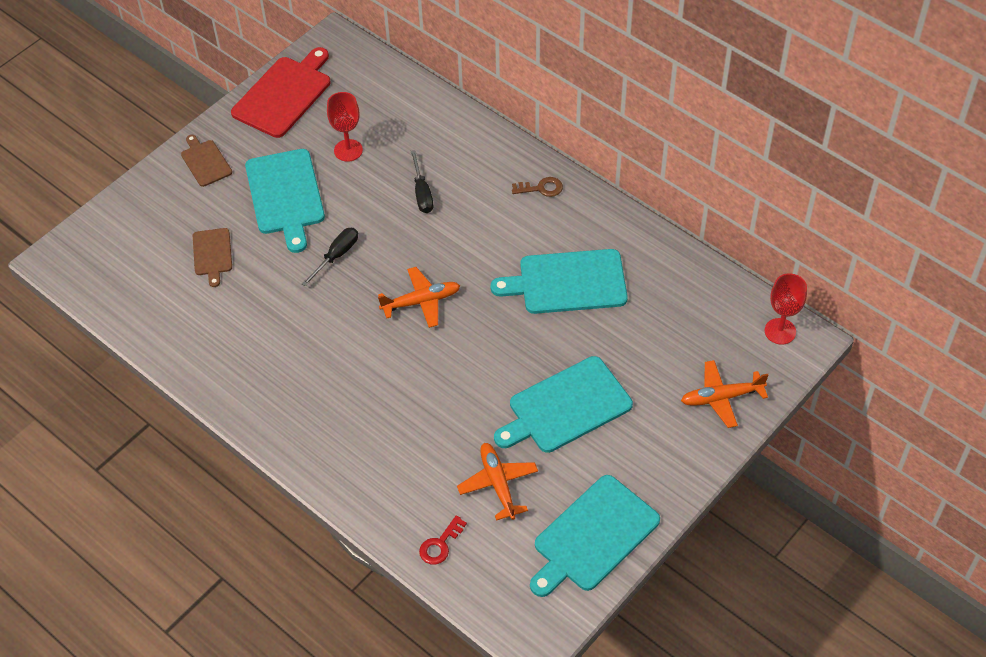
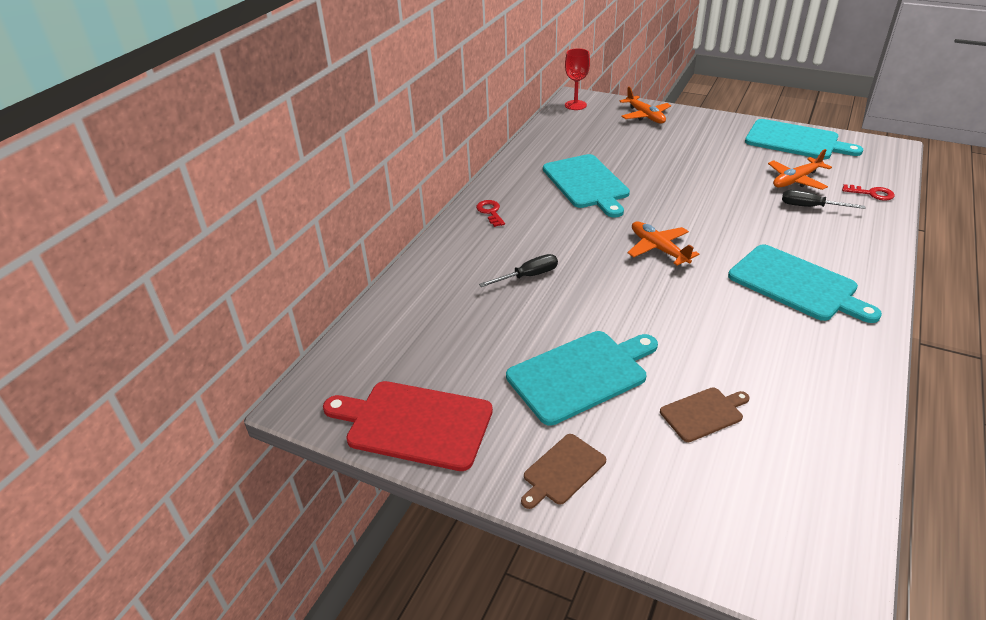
camera: 105 degrees left, 15 degrees down
black screwdriver [302,228,358,287] -> black screwdriver moved to [782,190,865,209]
red goblet [327,92,363,162] -> none
turquoise cutting board [494,356,633,453] -> turquoise cutting board moved to [728,245,882,323]
brown key [512,177,563,197] -> red key [476,200,505,227]

